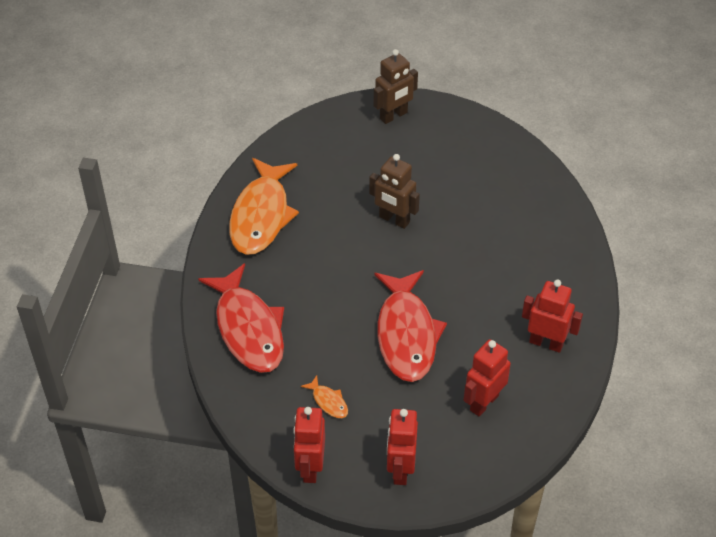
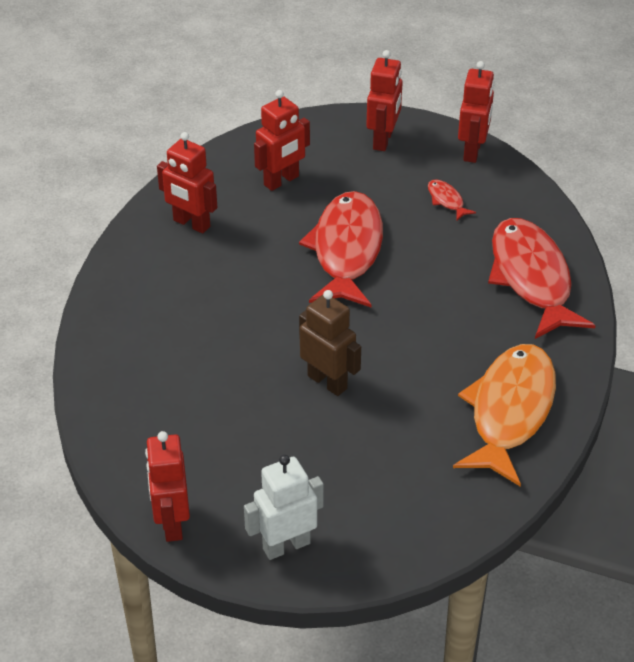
camera: 170 degrees left, 5 degrees down
orange fish [301,375,348,418] -> red fish [428,179,476,220]
brown robot [374,49,418,124] -> white robot [244,455,324,560]
none -> red robot [145,431,190,542]

